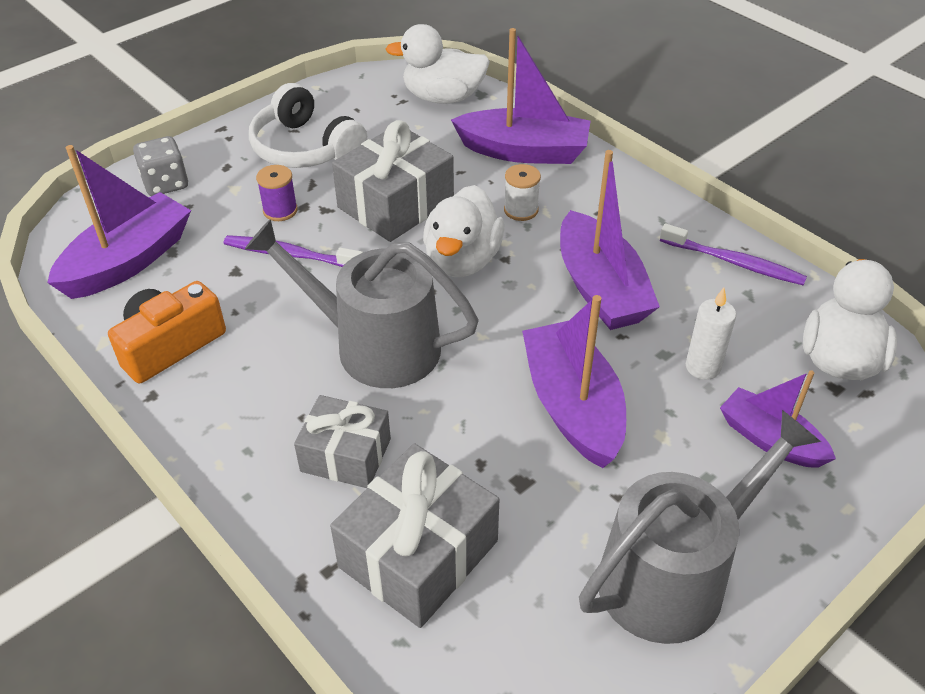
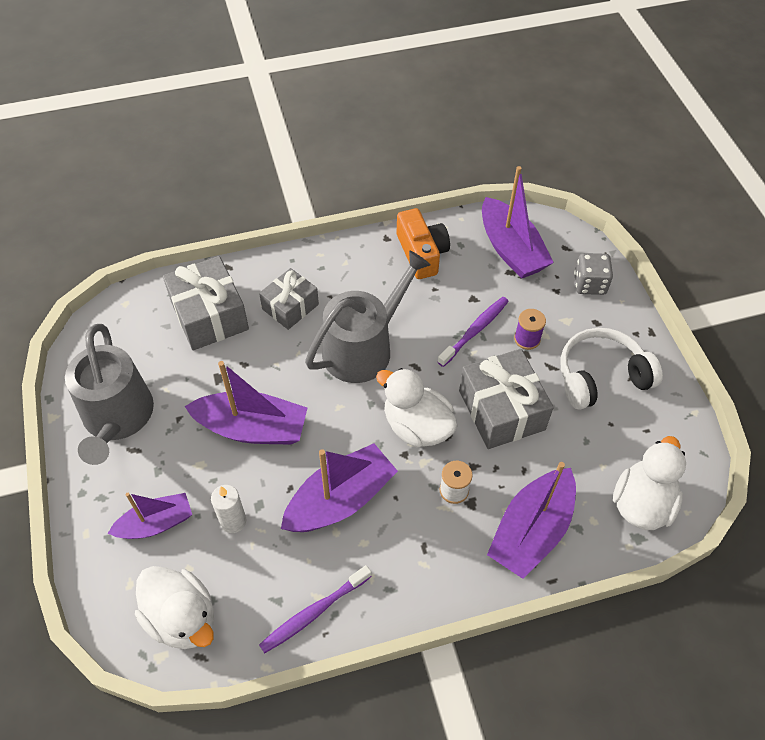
camera: 115 degrees right, 10 degrees up
purple boat [560,150,660,330] -> purple boat turned 135 degrees clockwise [281,443,398,532]

